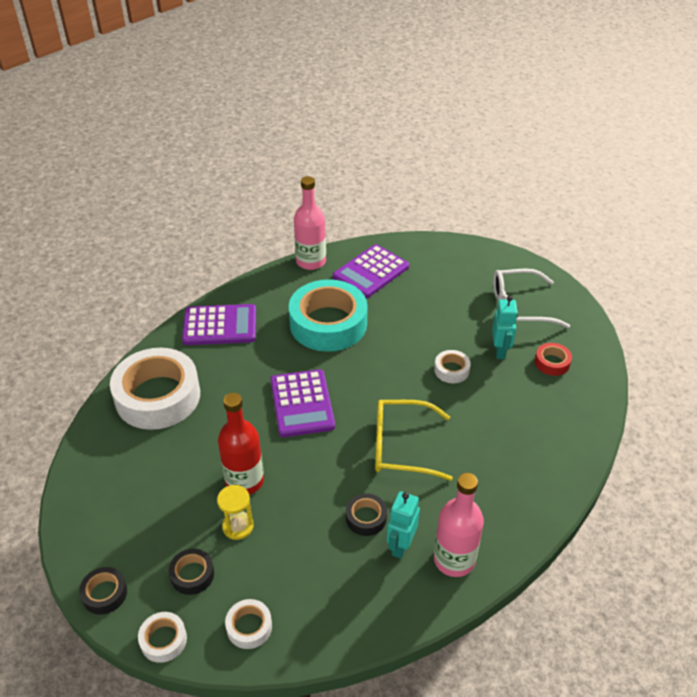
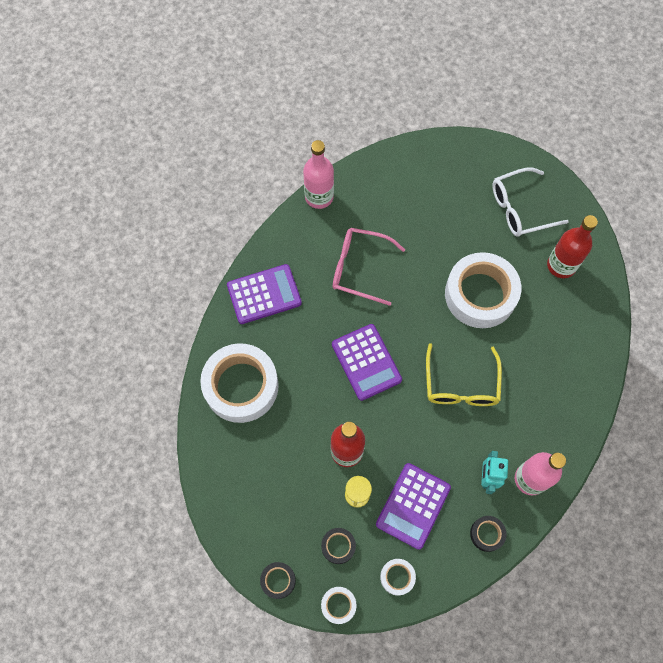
camera: 15 degrees left, 25 degrees up
turquoise tape [289,279,368,352] -> pink glasses [333,228,405,306]
purple calculator [333,244,409,298] -> purple calculator moved to [376,463,451,550]
black tape [346,493,387,536] -> black tape moved to [470,516,507,552]
yellow glasses [375,400,453,481] -> yellow glasses turned 75 degrees counterclockwise [426,343,502,406]
white tape [434,350,471,383] -> white tape [445,252,521,328], size x2.33
turquoise robot [492,295,518,359] -> none
red tape [535,343,572,376] -> red bottle [547,215,598,278]

